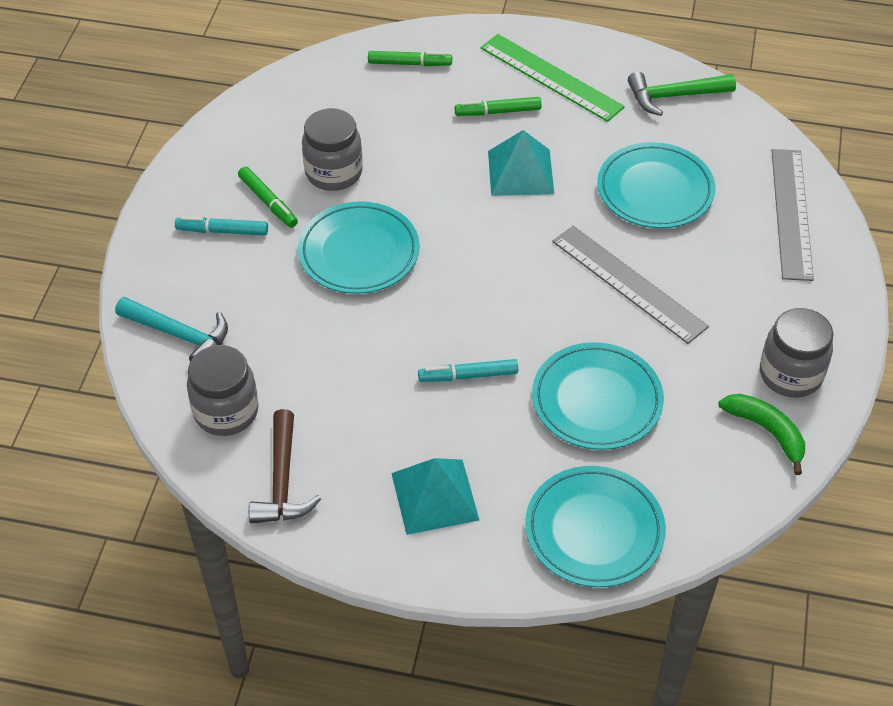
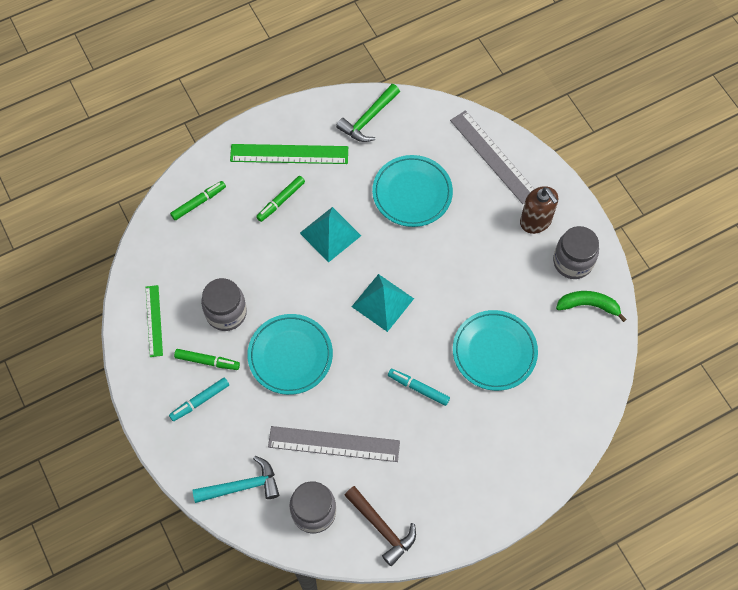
camera: 40 degrees left, 15 degrees up
turquoise pyramid [391,458,479,535] -> turquoise pyramid moved to [352,274,414,332]
turquoise marker [418,359,518,382] -> turquoise marker turned 75 degrees clockwise [388,369,450,406]
turquoise plate [525,466,666,587] -> none
grey ruler [552,226,709,344] -> grey ruler moved to [268,426,400,462]
none -> green ruler [146,285,163,357]
none -> brown soap dispenser [520,186,558,234]

